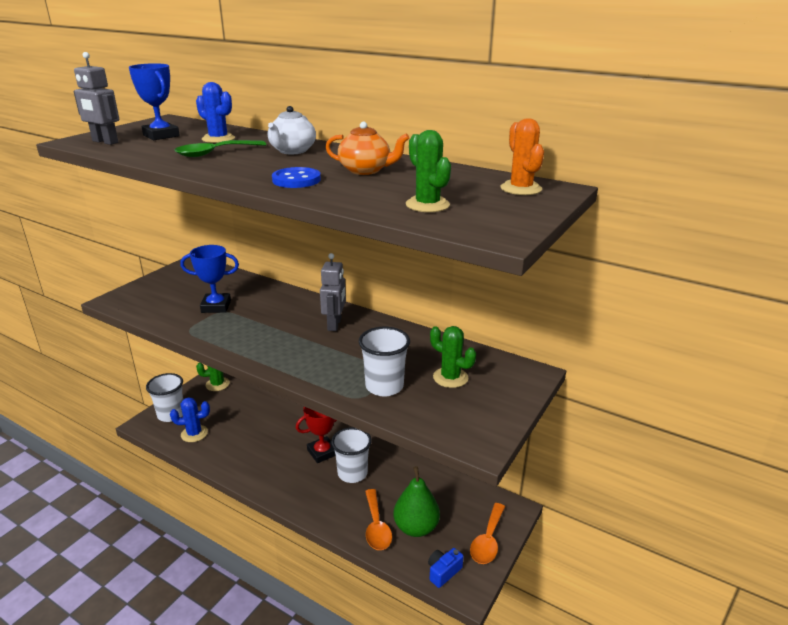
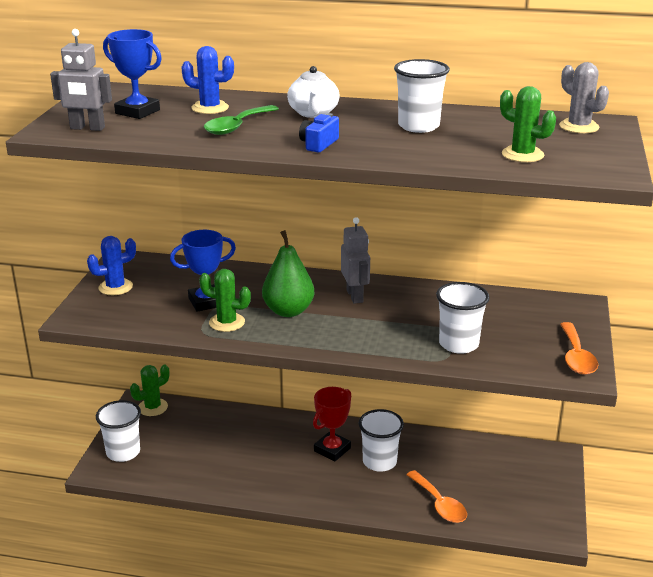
camera: 20 degrees left, 0 degrees up
blue cactus [170,397,210,442] -> blue cactus moved to [87,236,136,295]
blue button [272,167,321,188] -> none
orange teapot [325,122,409,175] -> white cup [394,59,450,133]
green pear [393,466,440,537] -> green pear moved to [262,230,314,317]
blue camera [428,548,464,588] -> blue camera moved to [299,113,339,152]
green cactus [430,326,476,388] -> green cactus moved to [199,269,251,332]
orange spoon [470,503,505,564] -> orange spoon moved to [560,322,598,375]
orange cactus [501,118,544,195] -> grey cactus [559,62,609,133]

